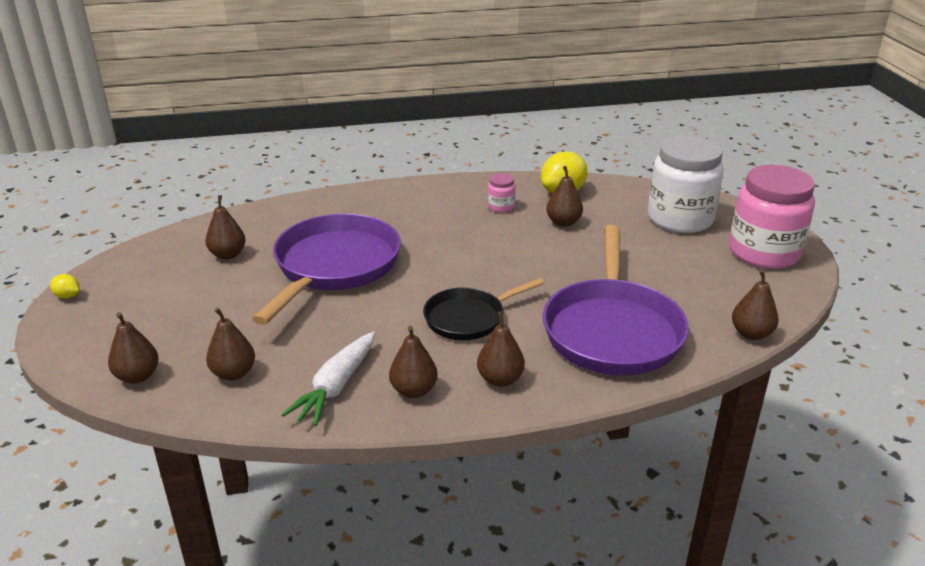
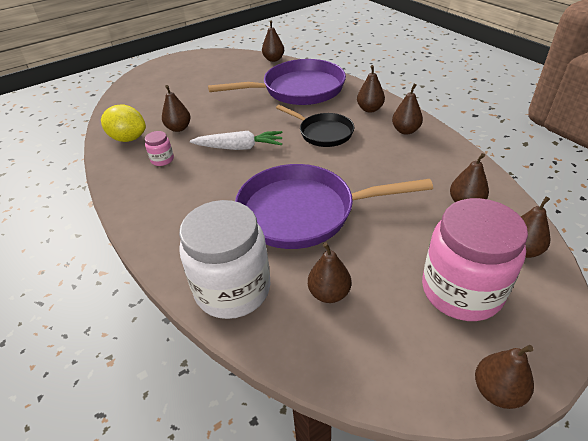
camera: 110 degrees left, 10 degrees up
yellow lemon [50,274,80,299] -> brown pear [475,345,534,409]
white carrot [281,331,375,426] -> white carrot moved to [190,131,283,150]
white jar [648,136,724,233] -> white jar moved to [179,200,271,319]
pink jar [729,165,815,269] -> pink jar moved to [422,198,528,321]

